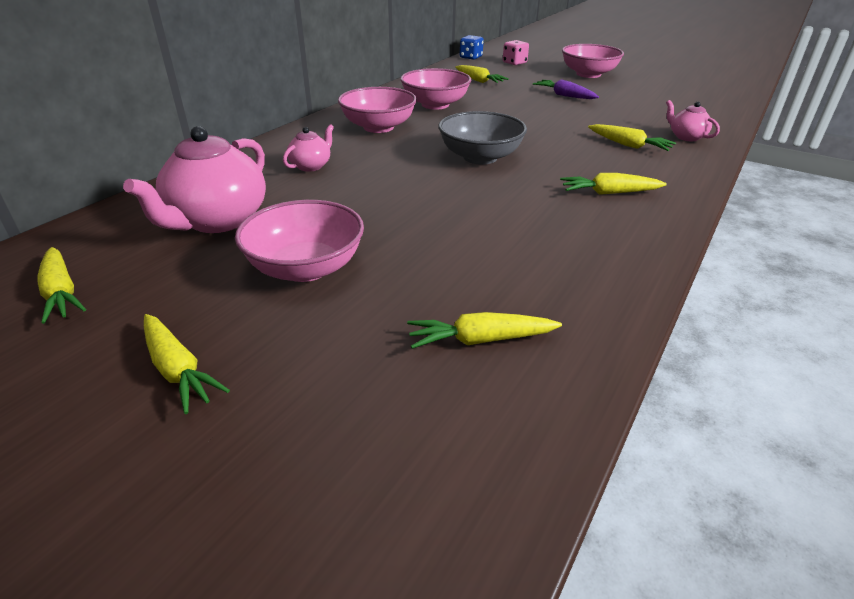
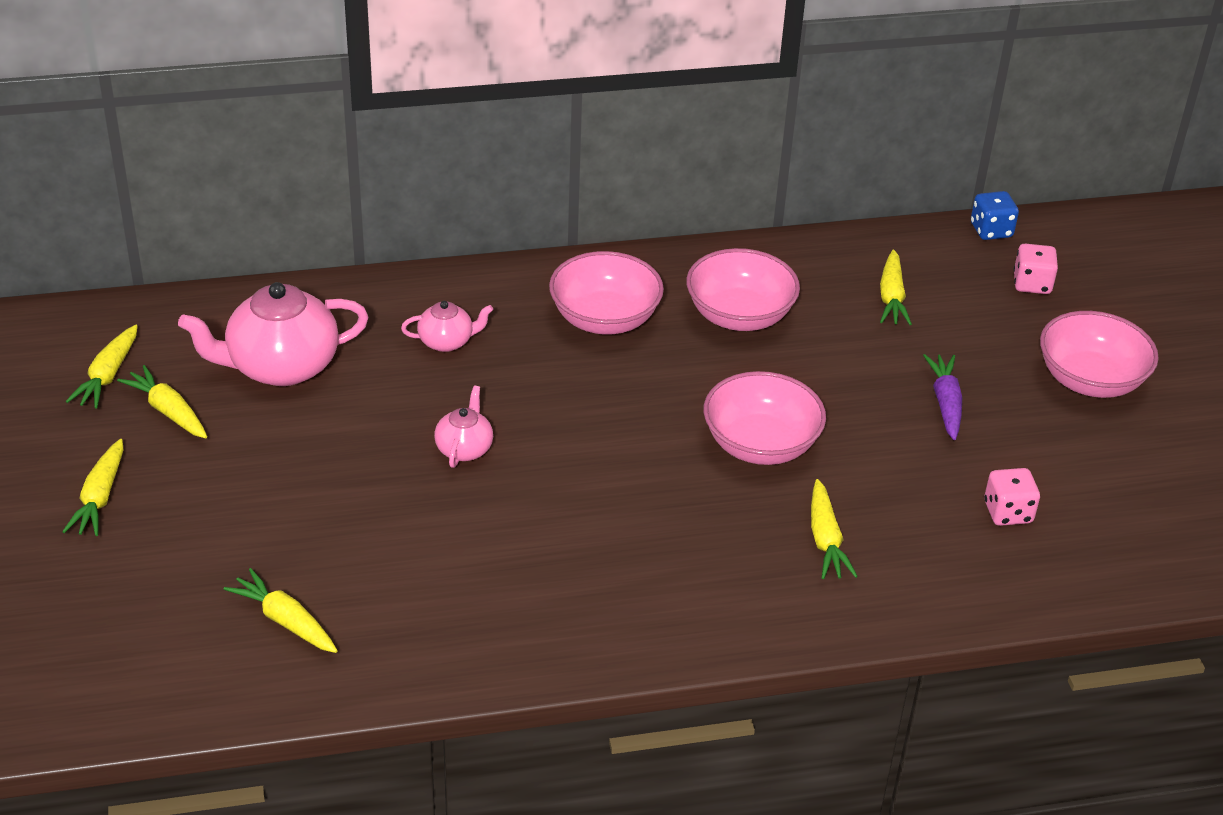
camera: 45 degrees right, 5 degrees up
pink bowl [235,200,364,282] -> pink bowl moved to [704,371,826,465]
grey bowl [438,111,527,165] -> none
yellow carrot [560,173,667,195] -> yellow carrot moved to [117,365,207,438]
pink teapot [666,100,720,141] -> pink teapot moved to [434,386,493,468]
none -> pink dice [984,468,1040,526]

